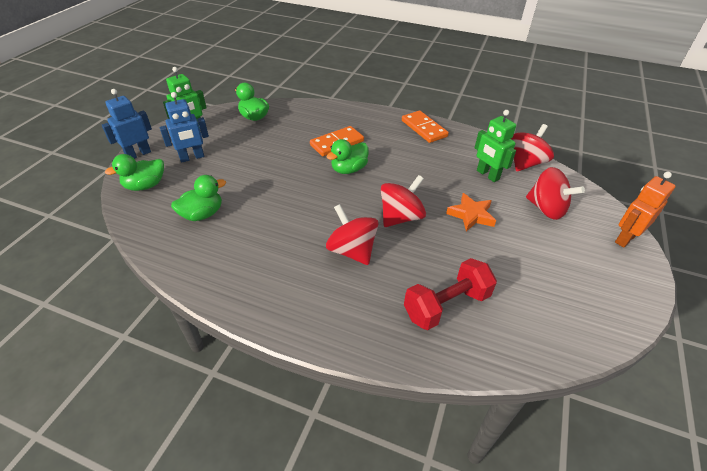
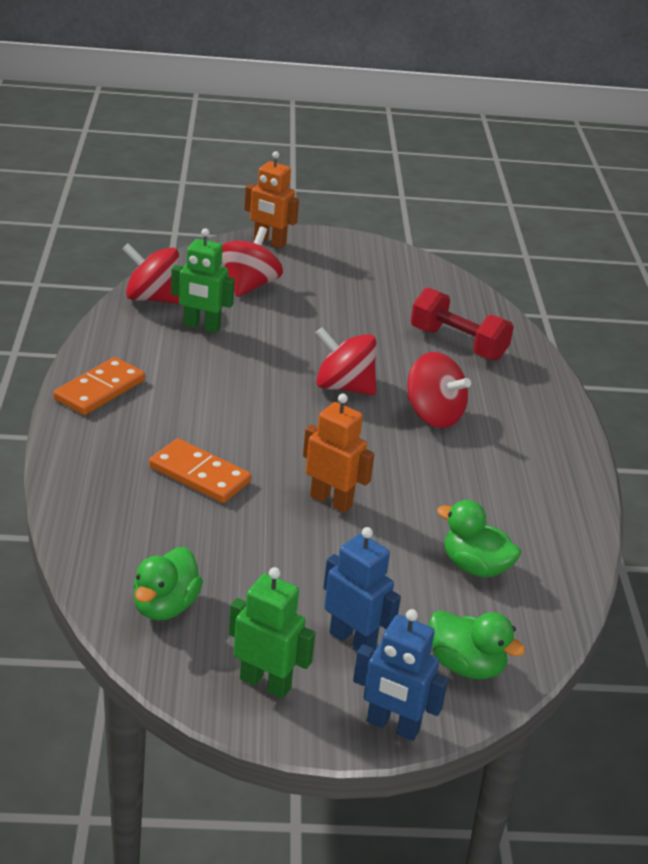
camera: 115 degrees left, 10 degrees down
green duck [326,139,369,174] -> none
red spinning top [326,204,378,265] -> red spinning top turned 75 degrees counterclockwise [407,352,471,428]
orange star [446,193,496,231] -> none
green robot [475,110,516,182] -> green robot turned 75 degrees clockwise [171,228,235,333]
none -> orange robot [303,394,374,513]

